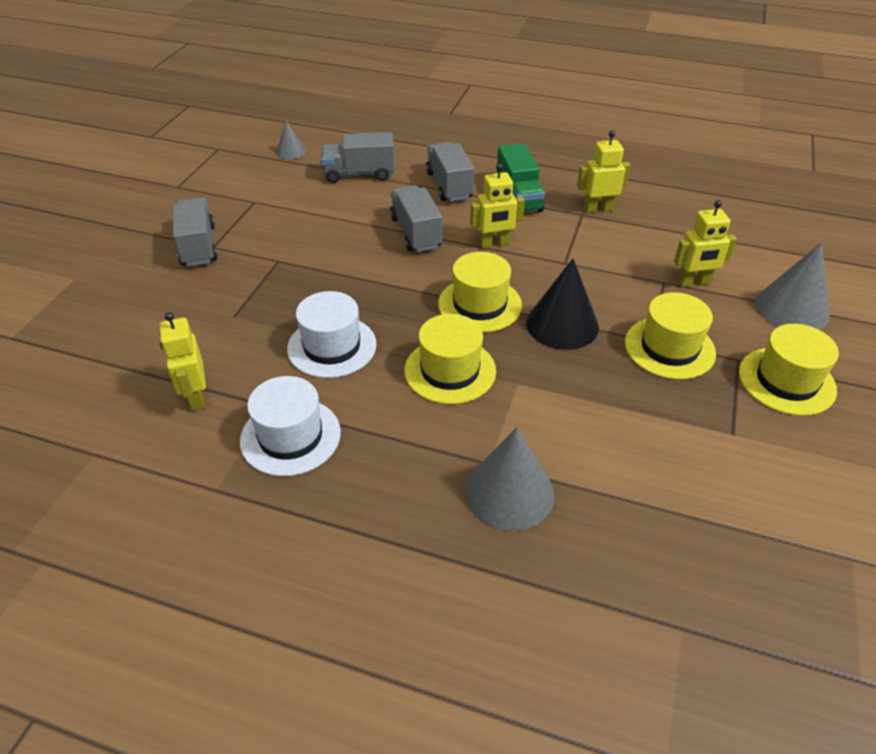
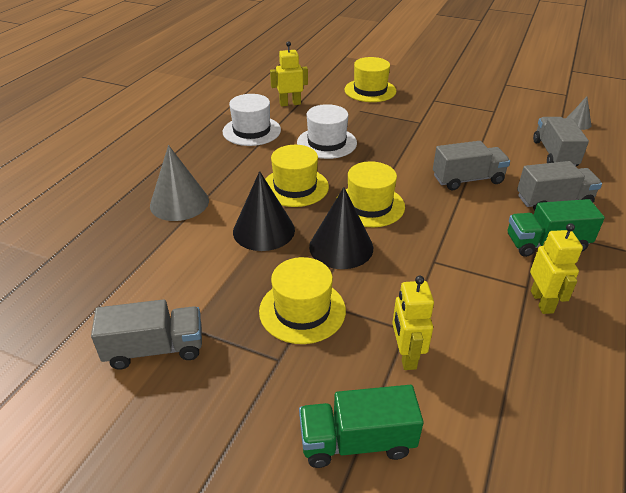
camera: 95 degrees right, 5 degrees down
grey truck [172,197,218,266] -> grey truck moved to [91,299,202,370]
yellow robot [470,163,525,249] -> none
yellow hat [739,324,839,416] -> yellow hat moved to [345,57,396,102]
grey cone [755,243,830,330] -> green truck [299,385,424,468]
none -> black cone [233,171,295,251]

